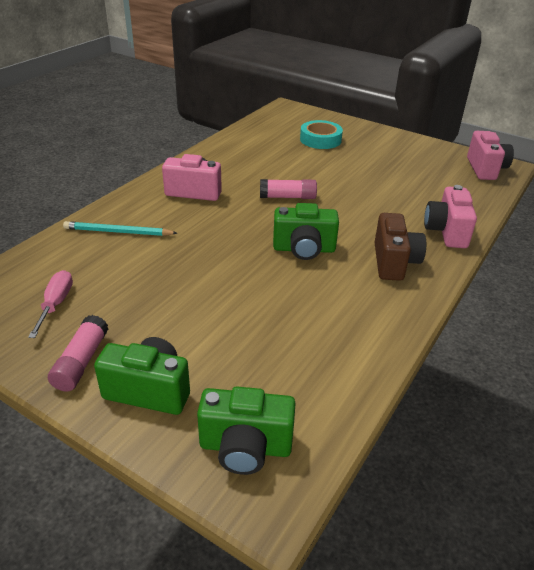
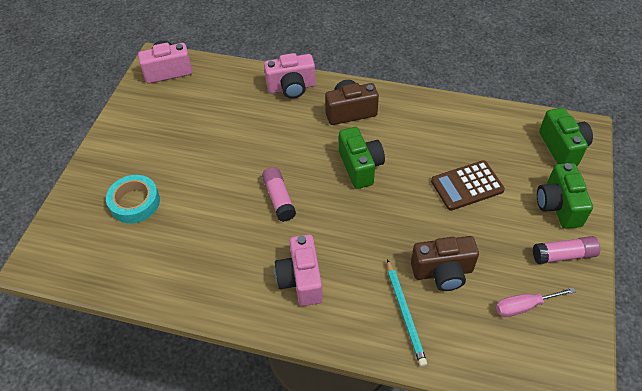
camera: 105 degrees left, 15 degrees up
none -> brown camera [411,236,479,291]
none -> brown calculator [431,160,505,211]

